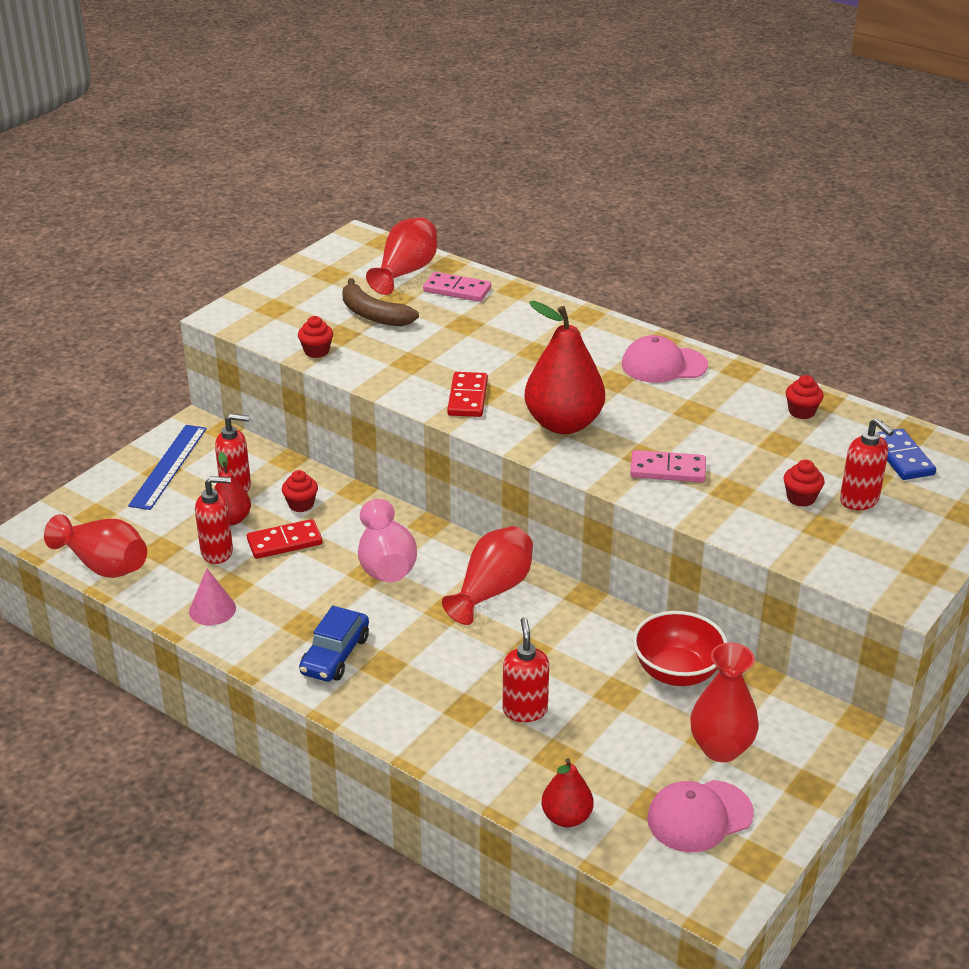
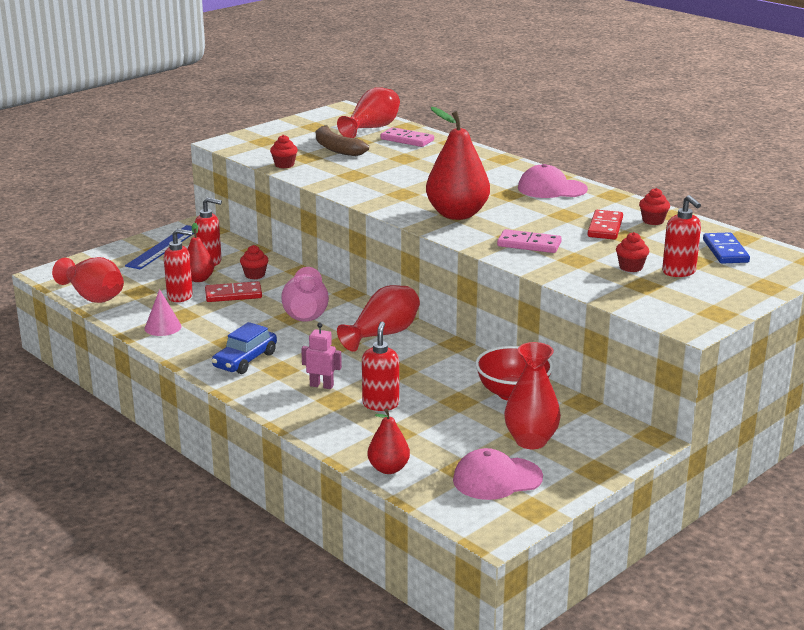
camera: 10 degrees right, 10 degrees down
red domino [447,372,488,417] -> red domino moved to [588,210,623,240]
none -> pink robot [301,323,342,389]

